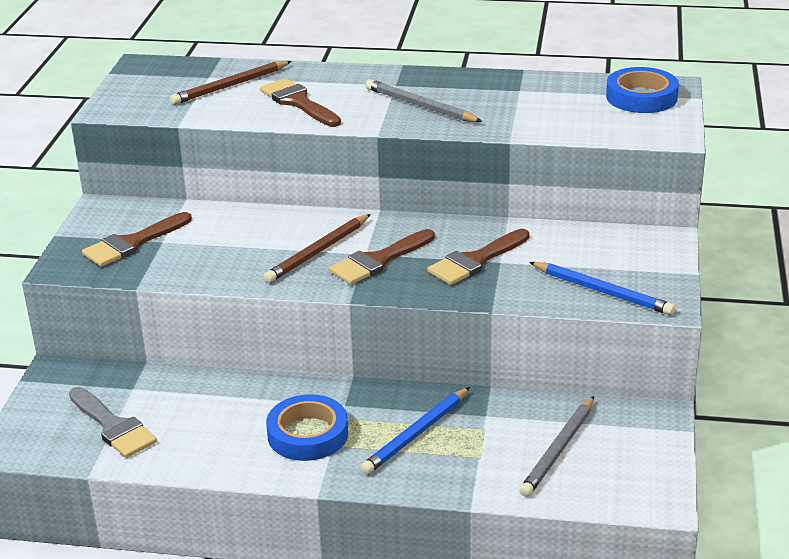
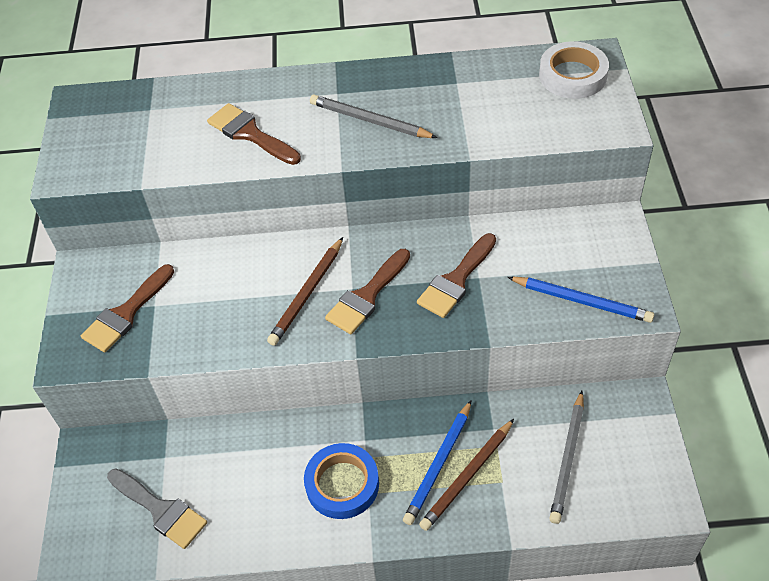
camera: 10 degrees left, 20 degrees up
brown pencil [170,61,292,105] -> brown pencil moved to [419,419,514,531]
blue tape [606,67,679,113] -> white tape [539,41,609,99]

